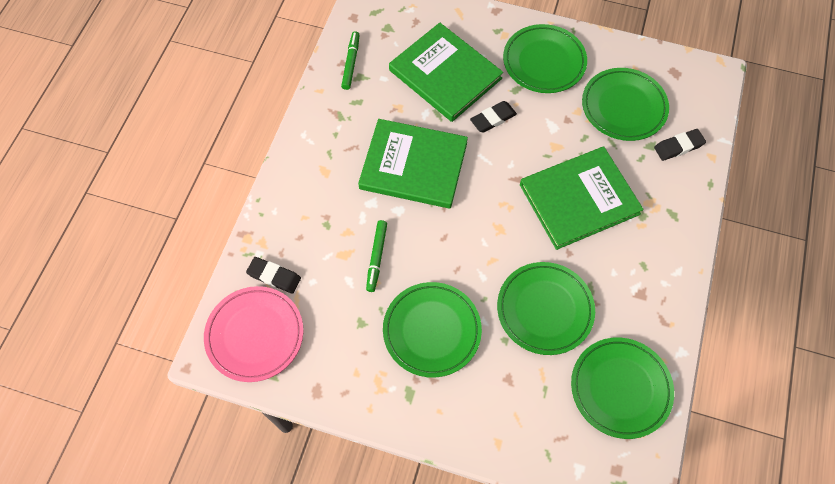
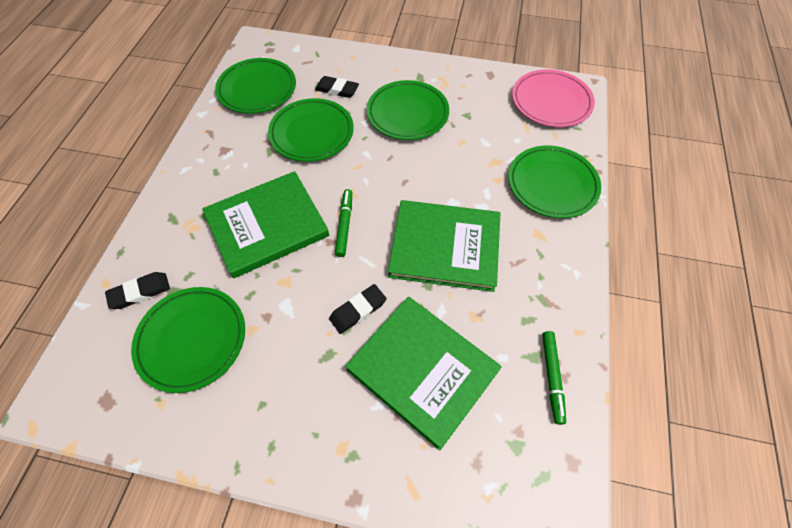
camera: 175 degrees right, 5 degrees down
black eraser [246,257,301,294] -> black eraser moved to [315,76,359,98]
green marker [366,220,387,292] -> green marker moved to [335,189,352,257]
green plate [503,24,587,93] -> green plate moved to [508,146,601,218]

